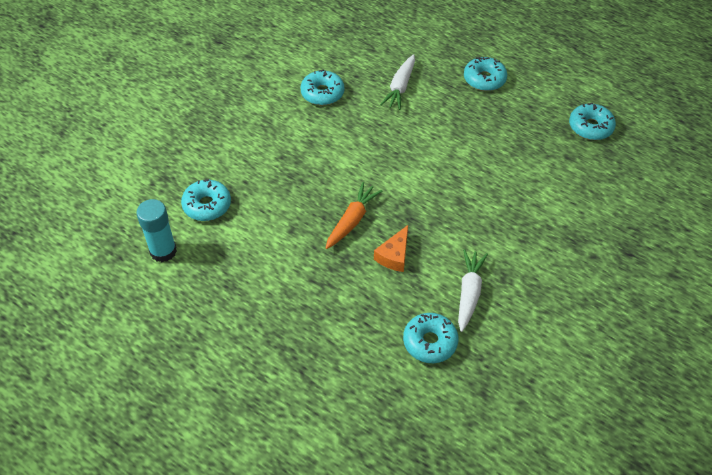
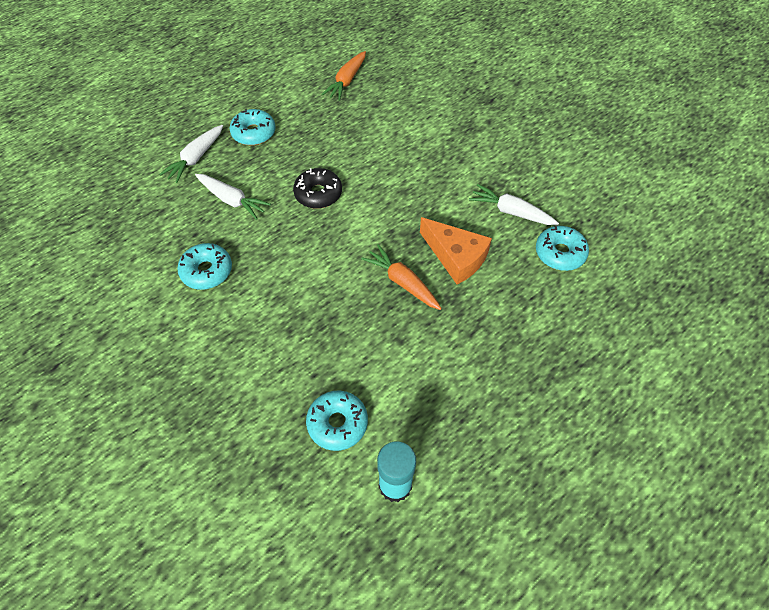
camera: 75 degrees left, 5 degrees up
orange cheese [374,225,408,272] -> orange cheese [420,217,492,285], size x1.52
turquoise donut [569,103,616,140] -> orange carrot [321,51,366,101]
none -> white carrot [159,125,223,183]
none -> black donut [293,168,342,209]

